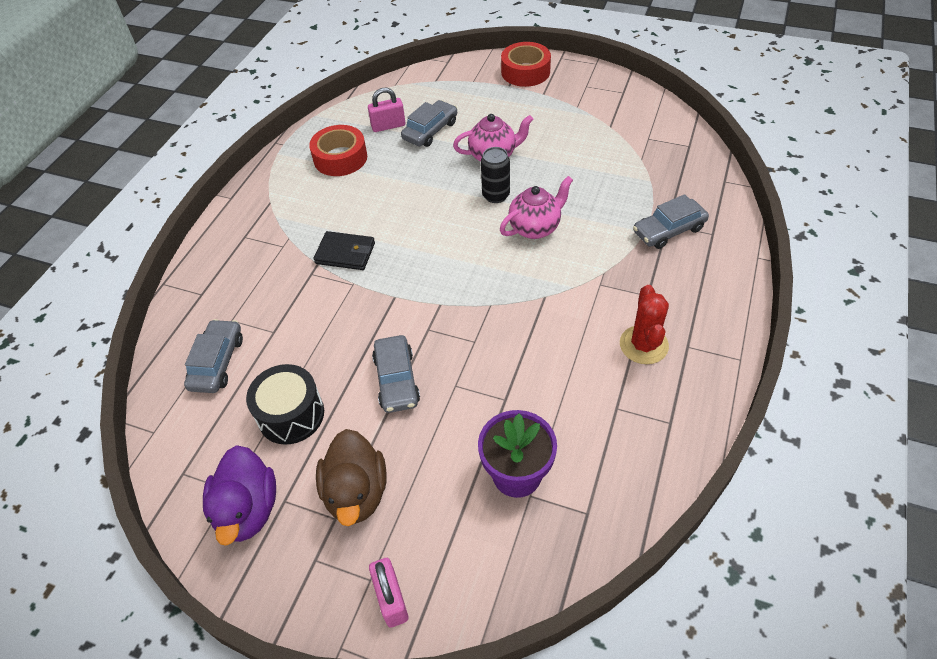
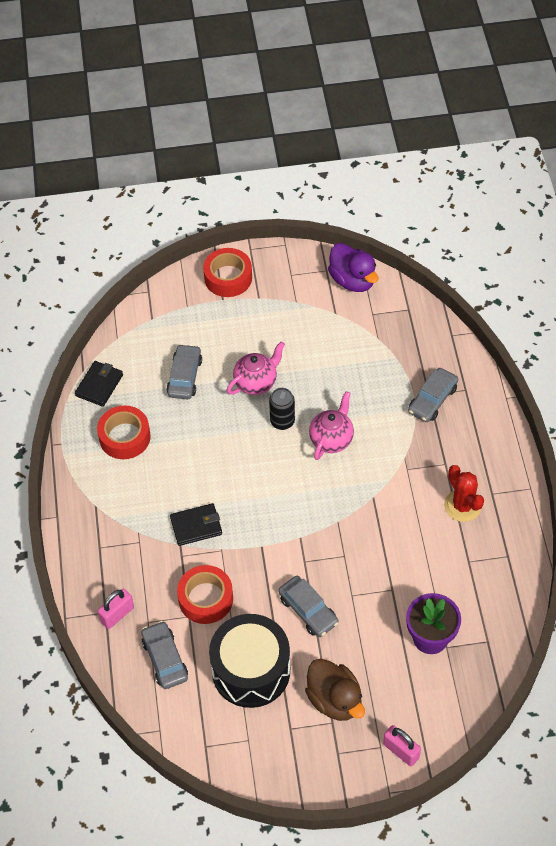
camera: 30 degrees left, 5 degrees up
purple duck [203,446,276,546] -> purple duck moved to [328,243,379,292]
black drum [246,364,324,445] -> black drum [209,614,290,708], size x1.51
pink padlock [368,88,406,132] -> pink padlock moved to [98,588,134,629]
none -> black wallet [75,361,123,407]
none -> red tape [177,565,233,624]

